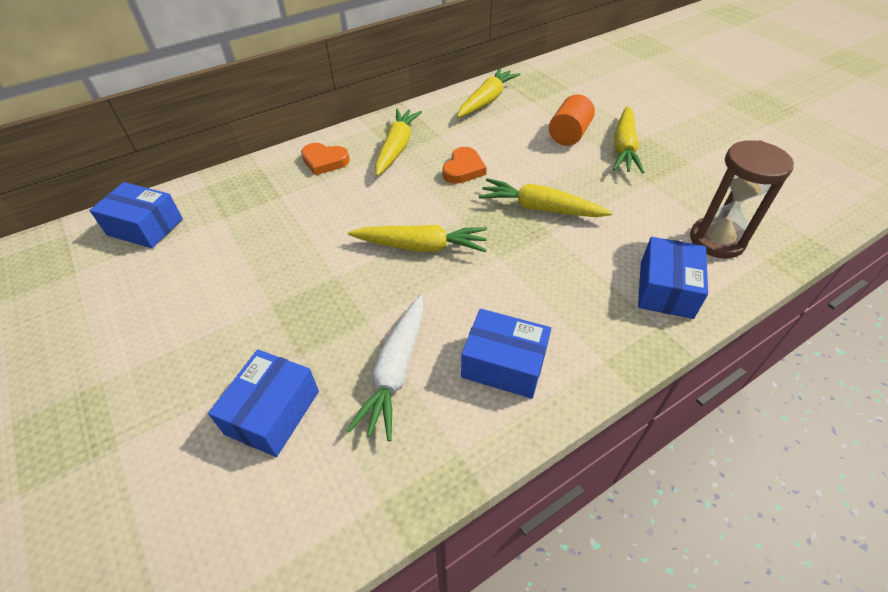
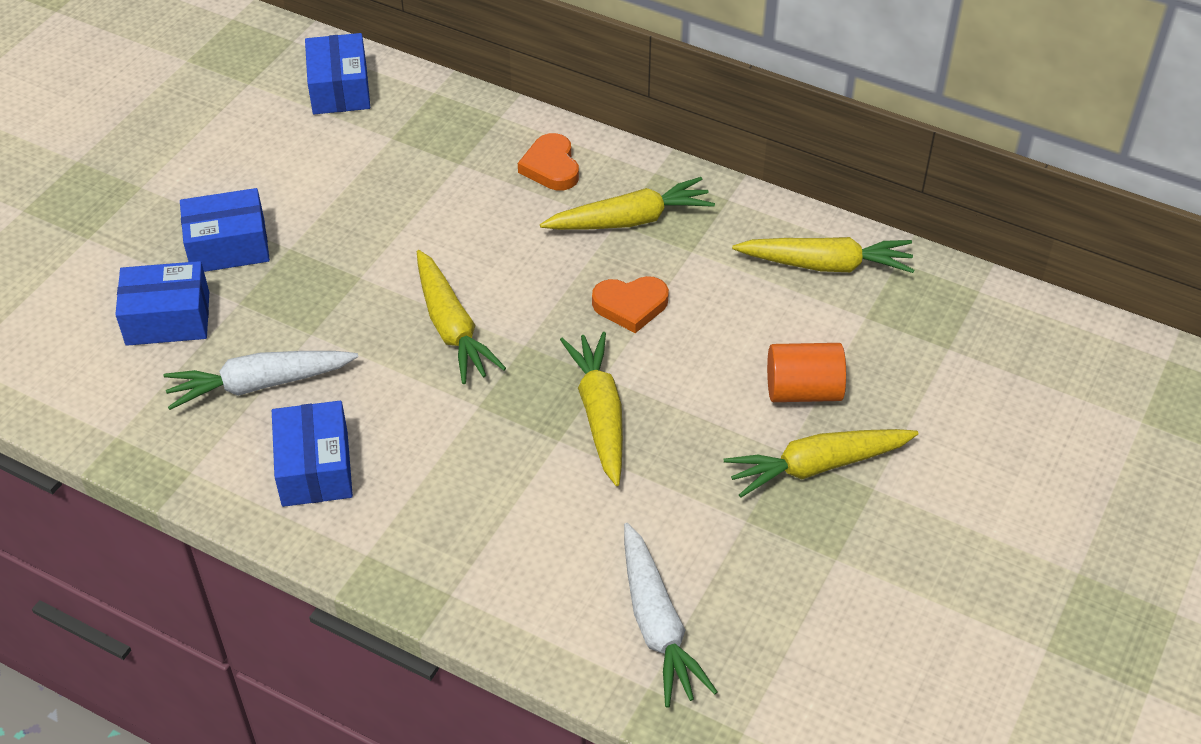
camera: 60 degrees right, 0 degrees up
blue box [638,237,708,319] -> blue box moved to [180,188,270,272]
brown hourglass [690,140,794,259] -> white carrot [624,523,718,708]

